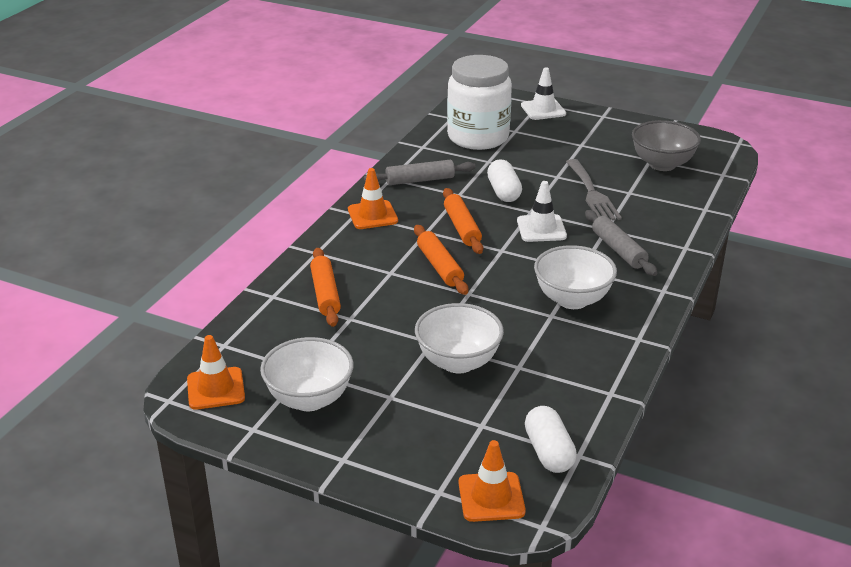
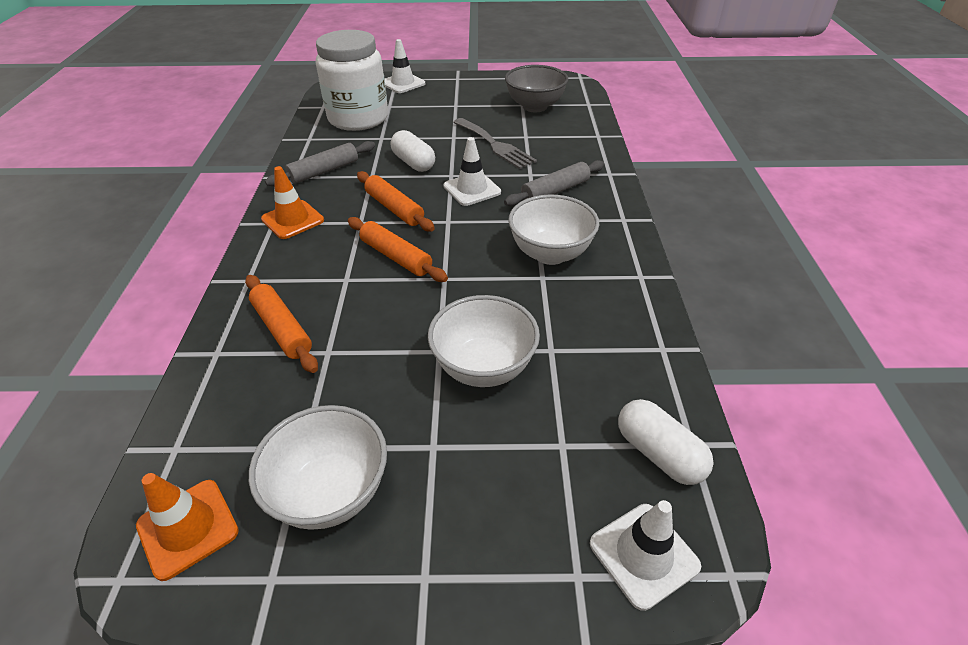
camera: 25 degrees left, 10 degrees up
orange traffic cone [458,440,526,522] -> white traffic cone [590,500,701,611]
grey rolling pin [585,210,657,276] -> grey rolling pin turned 75 degrees counterclockwise [504,160,604,206]

